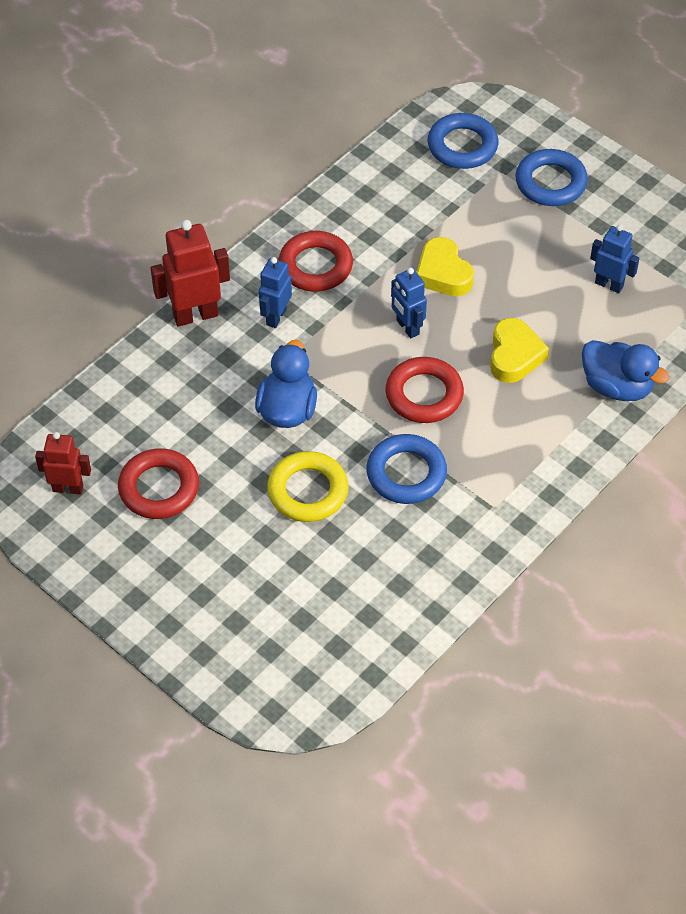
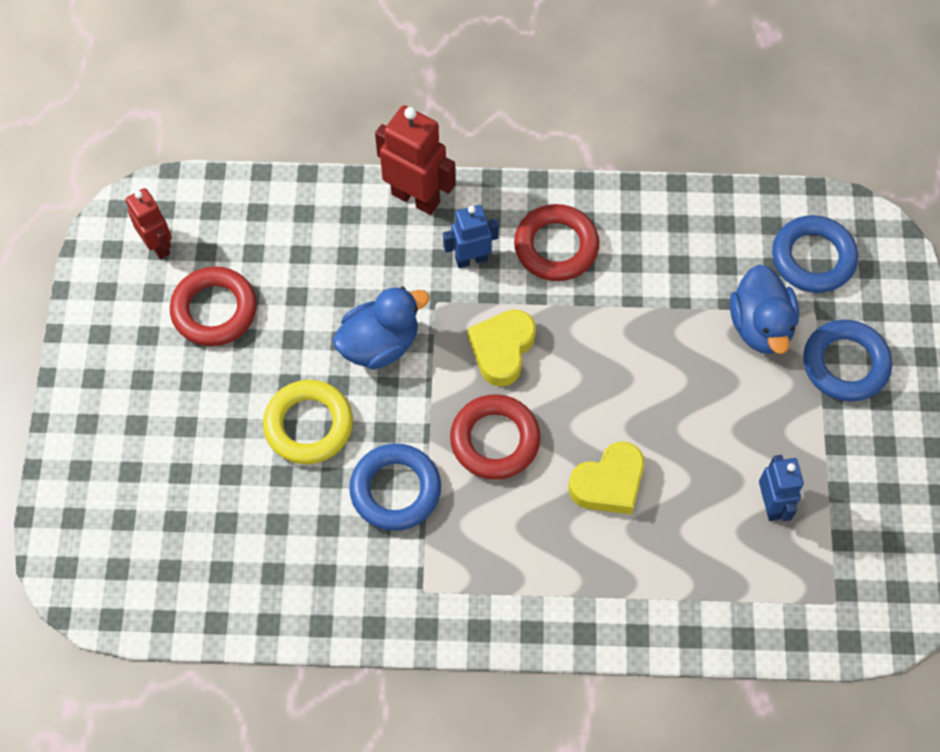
camera: 50 degrees right, 10 degrees up
blue robot [391,268,427,338] -> none
yellow heart [417,237,474,296] -> yellow heart moved to [468,309,536,387]
blue duck [582,340,670,401] -> blue duck moved to [730,265,799,354]

